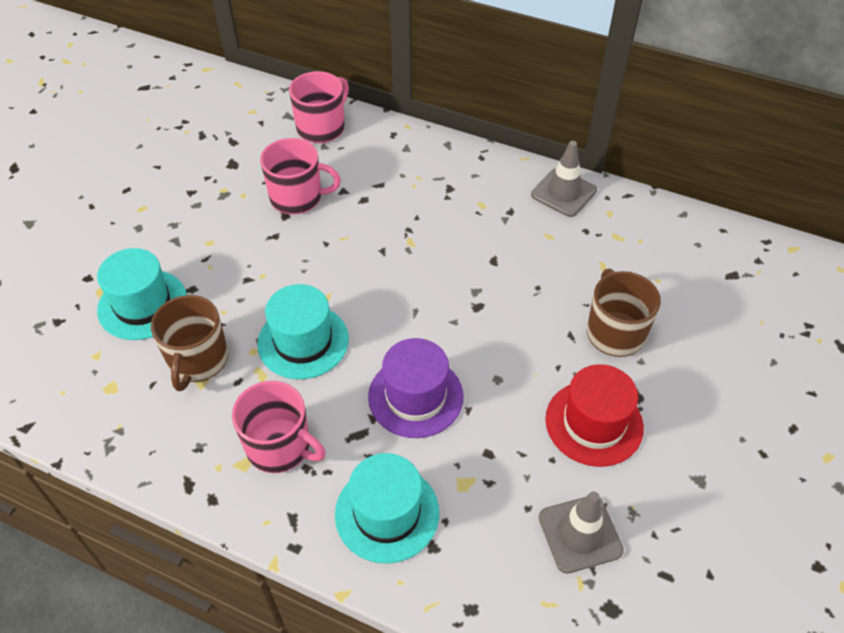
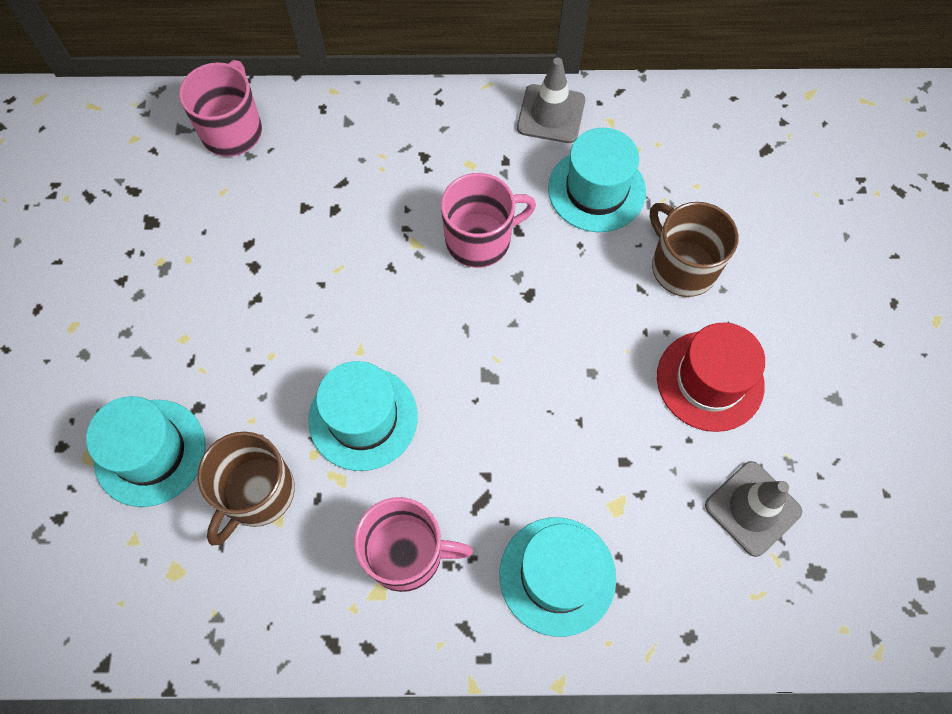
camera: 25 degrees left, 15 degrees up
brown mug [151,295,228,391] -> brown mug turned 45 degrees clockwise [197,431,295,546]
pink mug [260,138,341,214] -> pink mug moved to [441,173,536,268]
purple hat [368,338,464,438] -> none
none -> turquoise hat [548,128,646,232]

